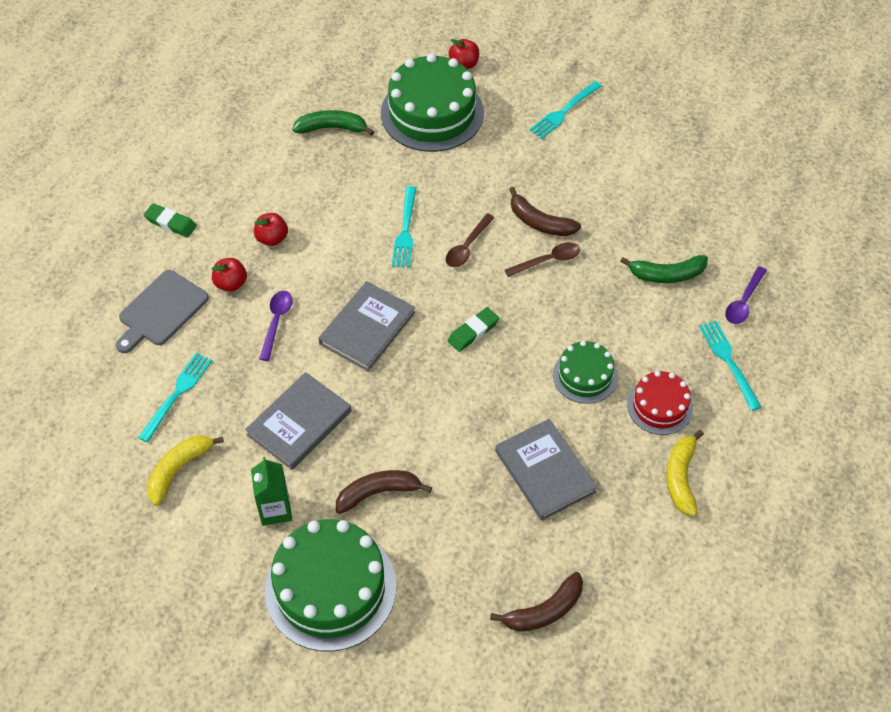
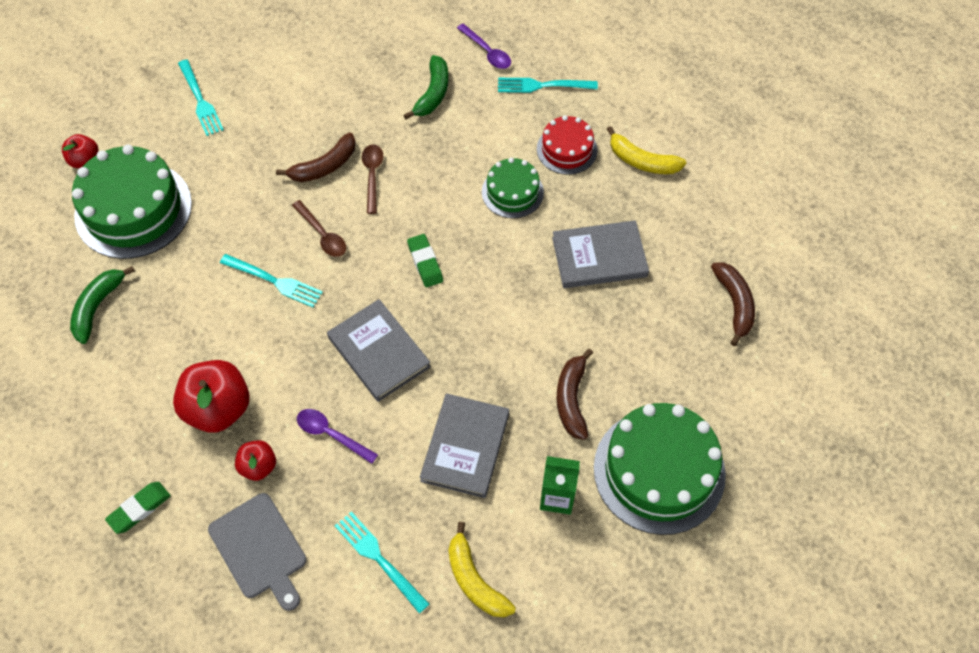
camera: 70 degrees left, 5 degrees up
grey book [245,372,351,470] -> grey book turned 45 degrees clockwise [420,393,509,498]
red apple [254,213,288,246] -> red apple [173,360,250,433], size x1.85

